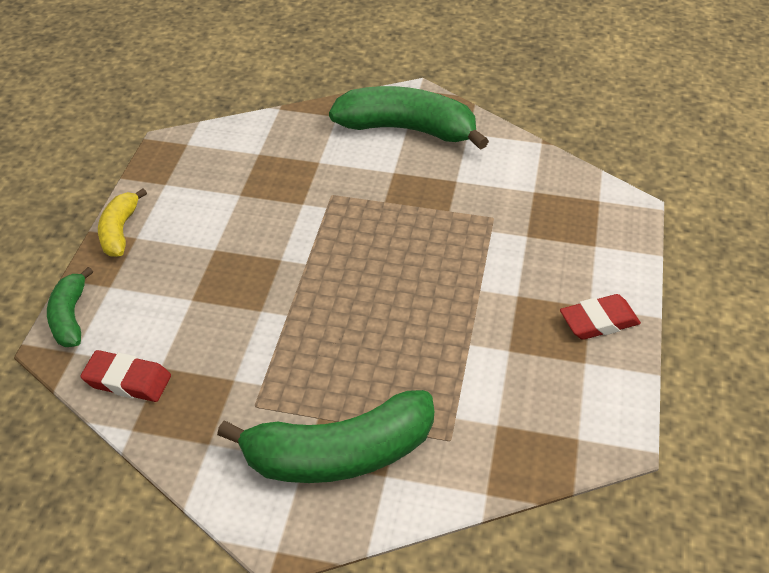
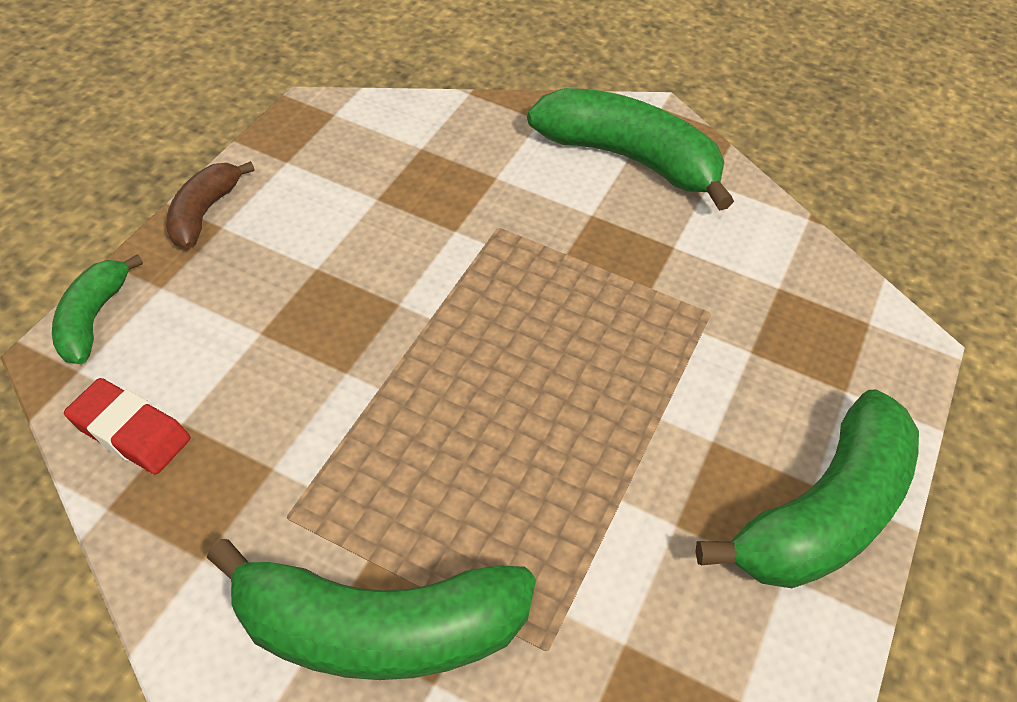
camera: 10 degrees right, 5 degrees up
yellow banana [98,188,147,257] -> brown banana [166,161,255,249]
red eraser [560,294,641,340] -> green banana [696,389,919,588]

